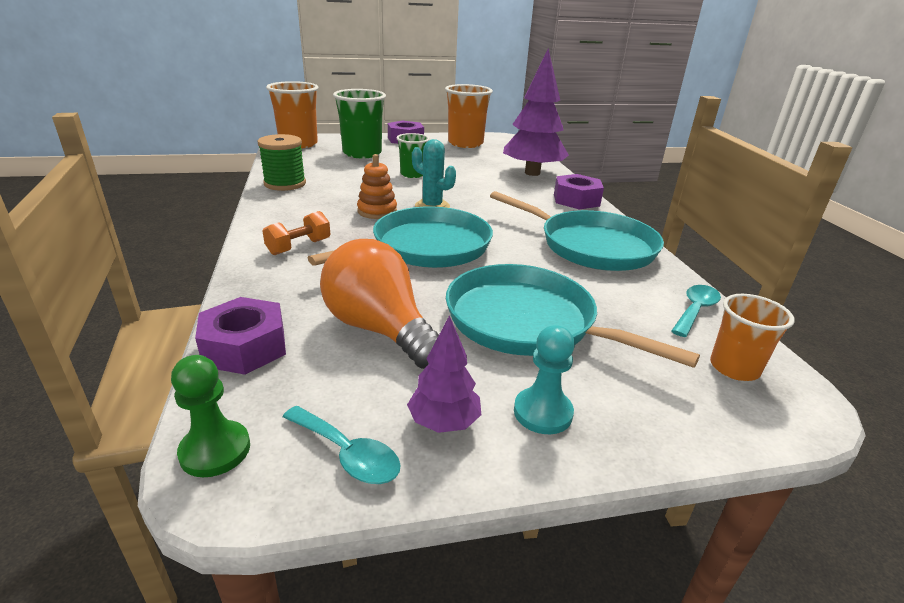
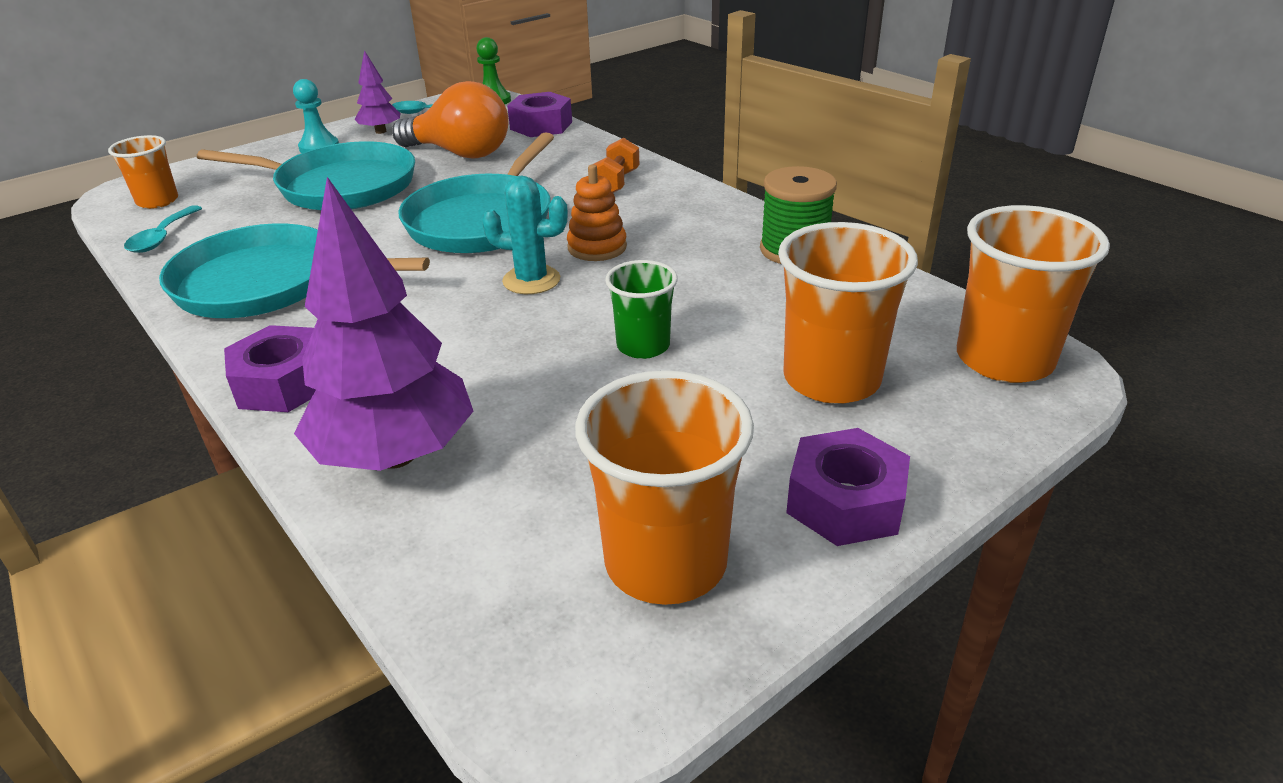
camera: 155 degrees right, 5 degrees up
green cup [333,89,386,158] -> orange cup [778,222,918,404]

